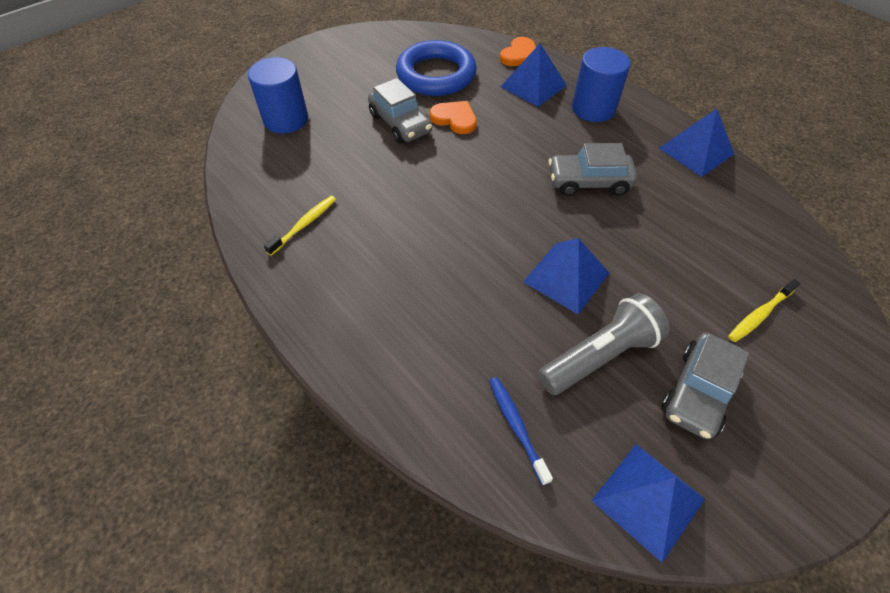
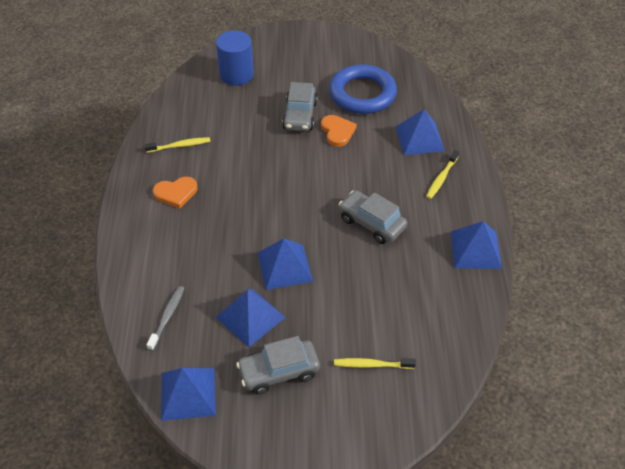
camera: 40 degrees right, 5 degrees down
blue toothbrush [489,377,553,486] -> grey toothbrush [146,286,184,351]
orange heart [500,37,536,66] -> orange heart moved to [153,177,197,208]
grey flashlight [538,293,670,395] -> blue pyramid [216,289,286,347]
blue cylinder [572,47,630,122] -> yellow toothbrush [426,150,459,199]

